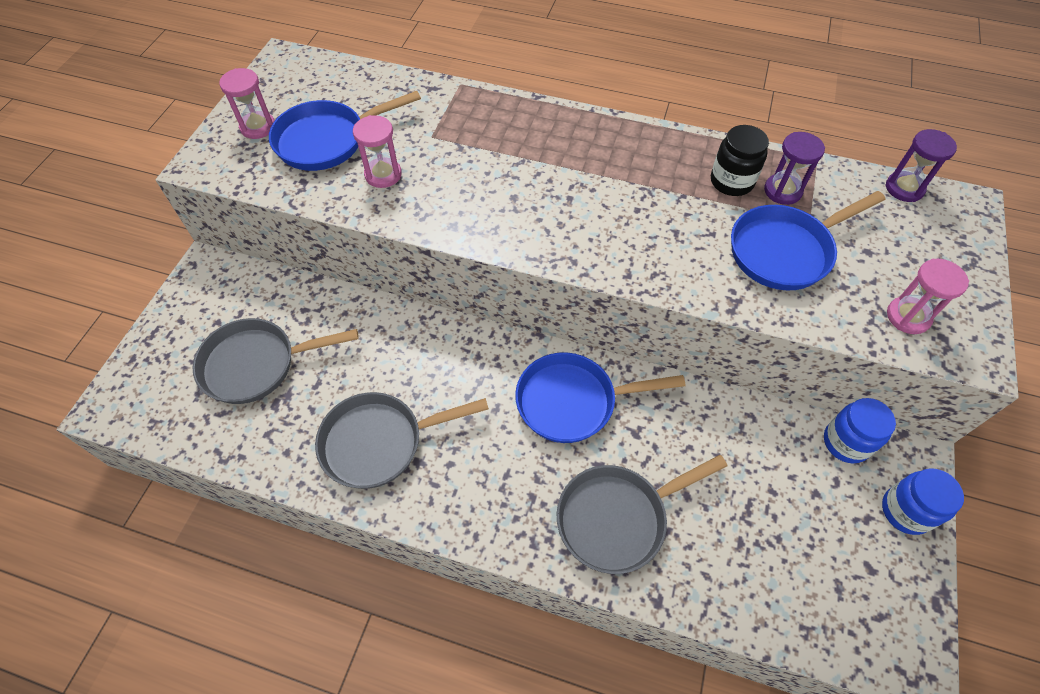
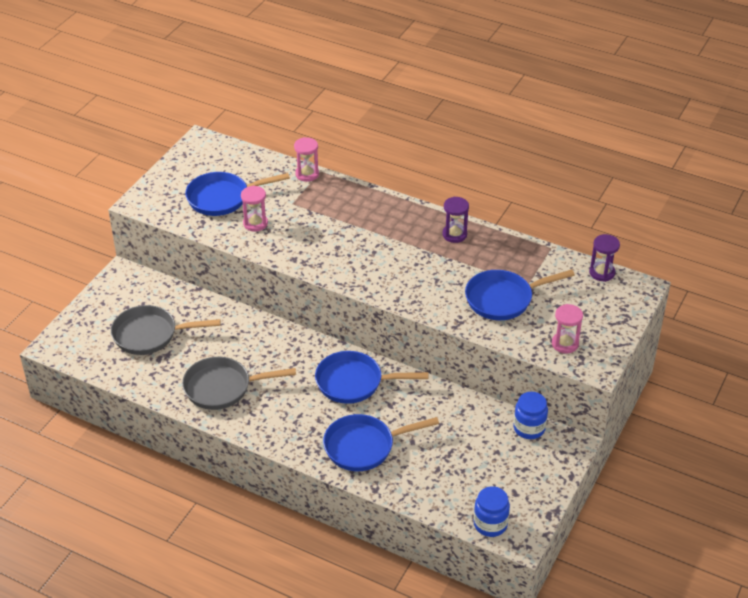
camera: 10 degrees right, 15 degrees down
pink hourglass [219,68,275,139] -> pink hourglass moved to [294,137,319,182]
grey pan [557,455,727,574] -> blue pan [323,414,439,471]
black jar [711,125,769,196] -> none
purple hourglass [764,132,825,205] -> purple hourglass moved to [442,197,469,243]
blue jar [882,468,964,535] -> blue jar moved to [474,486,510,537]

